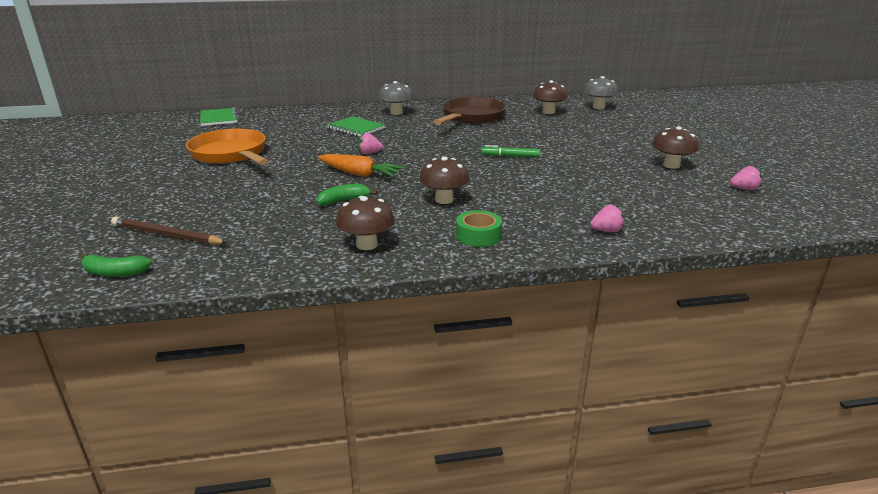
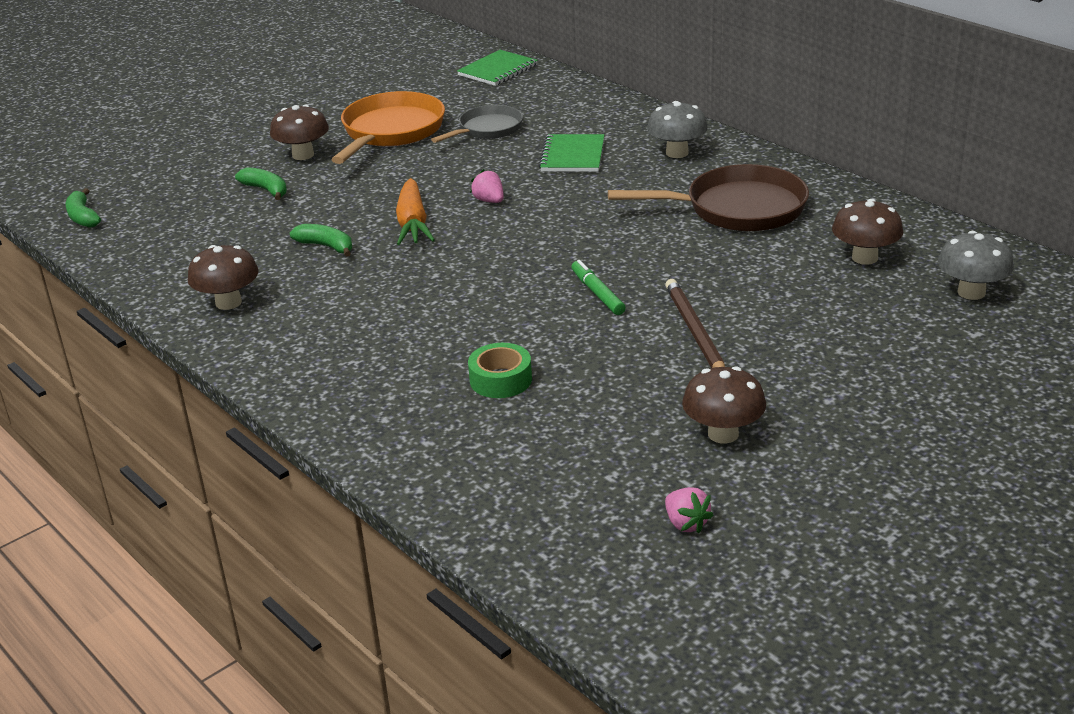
camera: 60 degrees right, 5 degrees up
brown pencil [111,216,228,244] -> brown pencil moved to [665,279,725,368]
brown mushroom [419,157,470,204] -> brown mushroom moved to [270,105,329,160]
green tape [456,210,502,247] -> green tape moved to [468,343,532,398]
pink strawberry [590,205,624,232] -> none
none -> green banana [235,167,287,200]
none -> grey pan [431,105,523,143]

